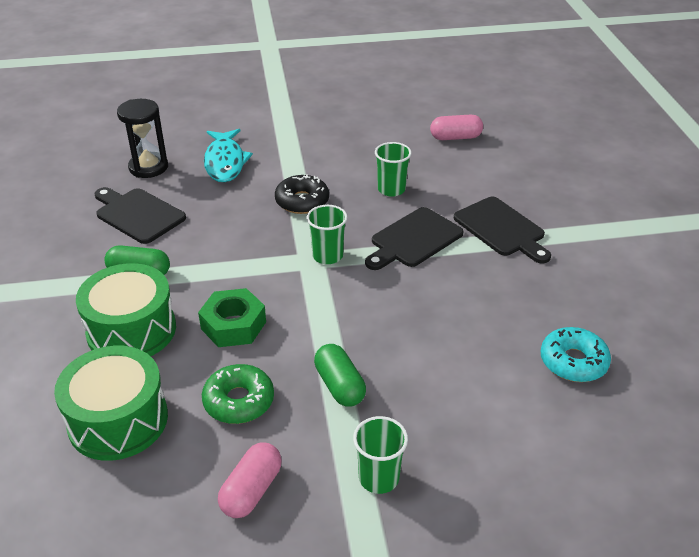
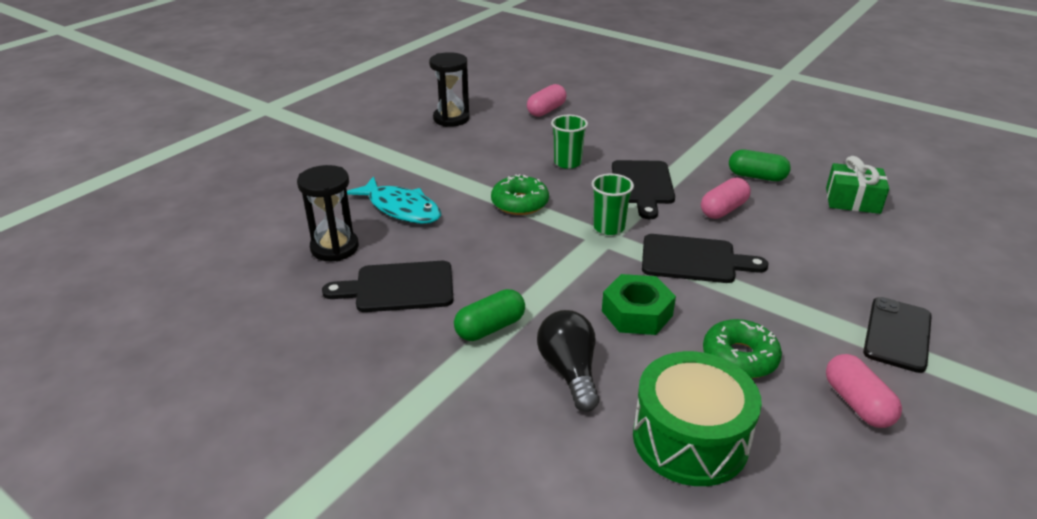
camera: 45 degrees left, 5 degrees down
green drum [76,263,176,356] -> black light bulb [537,310,599,412]
black donut [275,174,329,214] -> green donut [491,174,549,215]
green capsule [314,344,366,406] -> green capsule moved to [729,150,791,181]
green cup [353,416,408,494] -> black phone [863,297,932,373]
black cutting board [454,197,551,263] -> black cutting board moved to [642,234,769,283]
turquoise donut [541,327,611,382] -> green gift [826,156,889,214]
none -> black hourglass [429,52,470,127]
none -> pink capsule [701,178,751,219]

